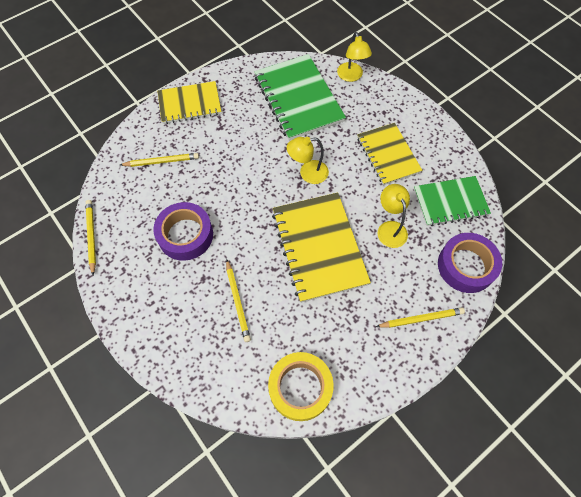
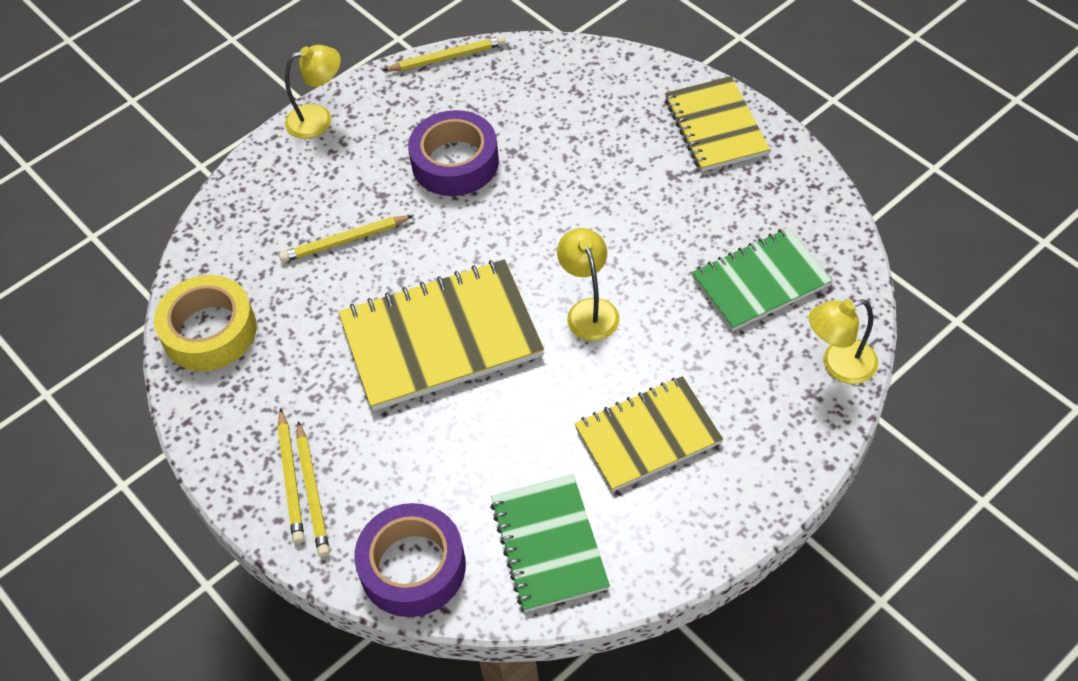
camera: 90 degrees right, 10 degrees down
yellow pencil [120,153,199,167] -> yellow pencil moved to [277,408,304,544]
green notebook [254,54,346,141] -> green notebook [692,228,832,331], size x0.66
yellow lamp [378,184,410,248] -> yellow lamp moved to [285,45,341,139]

